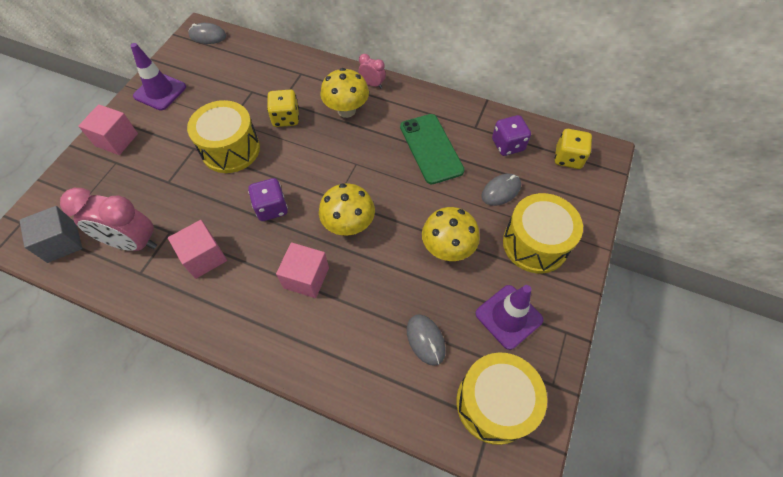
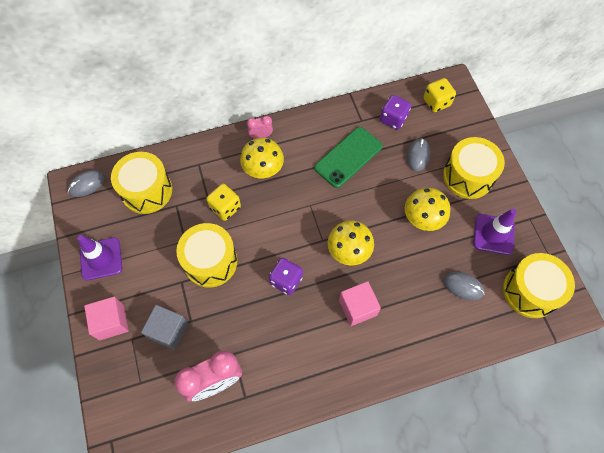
camera: 40 degrees left, 5 degrees up
grey cube [19,206,82,263] -> grey cube moved to [141,305,188,350]
pink cube [168,220,227,279] -> none
green phone [400,114,465,185] -> green phone turned 75 degrees counterclockwise [314,127,383,188]
none -> yellow drum [111,152,172,214]

